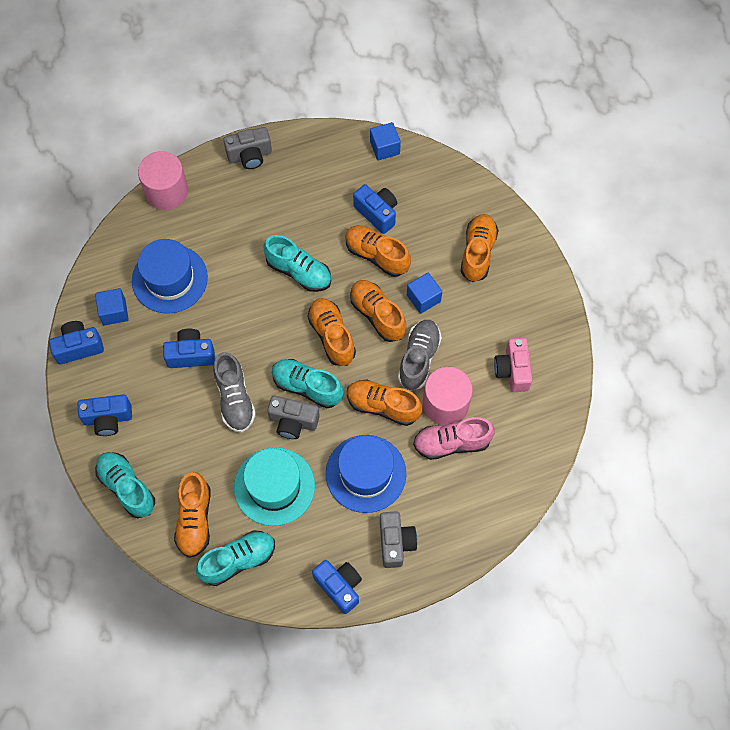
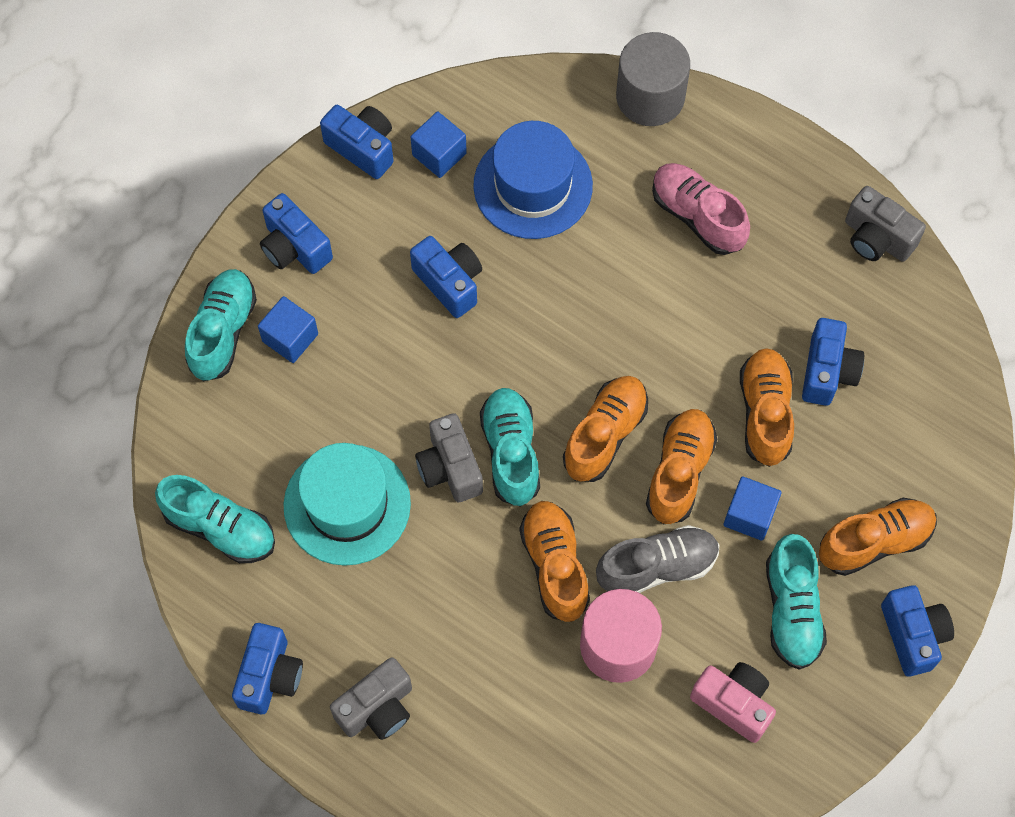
camera: 55 degrees right, 0 degrees up
pink cylinder [138,151,188,210] -> grey cylinder [616,32,690,126]
orange shoe [174,472,210,558] -> none
grey shoe [213,352,256,433] -> none
grey camera [223,127,272,169] -> grey camera moved to [845,186,926,262]
turquoise shoe [263,235,331,292] -> turquoise shoe moved to [766,534,827,670]
blue hat [326,435,406,513] -> none
blue cube [370,122,401,161] -> blue cube moved to [258,296,318,363]
pink shoe [413,417,495,460] -> pink shoe moved to [652,163,750,255]
pink camera [494,338,532,392] -> pink camera turned 75 degrees clockwise [690,662,776,743]
none -> blue camera [881,585,954,677]

